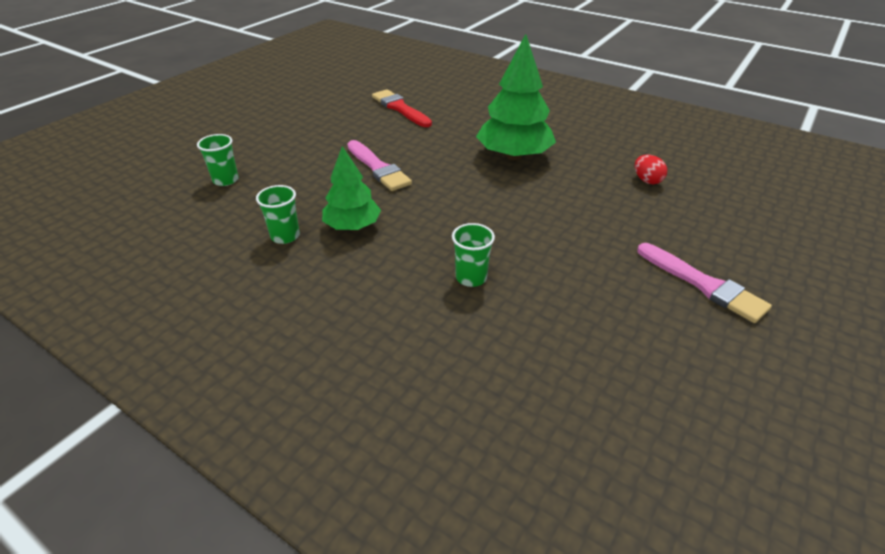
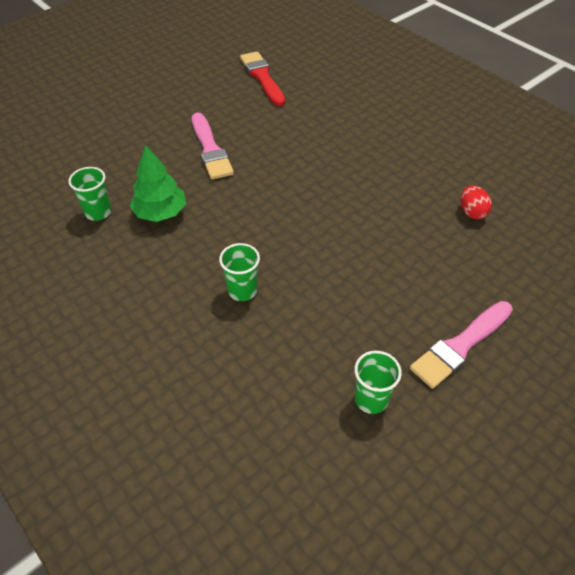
camera: 15 degrees right, 10 degrees up
green cup [197,134,239,186] -> green cup moved to [354,351,402,414]
green tree [476,34,556,160] -> none
pink brush [637,243,772,323] -> pink brush turned 75 degrees clockwise [410,301,513,389]

